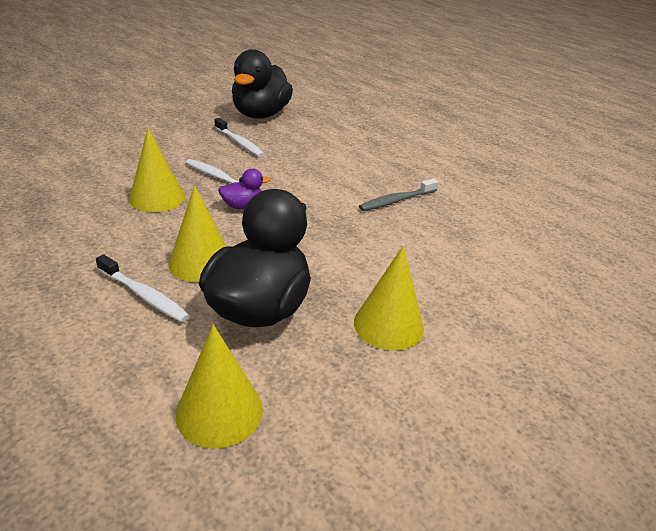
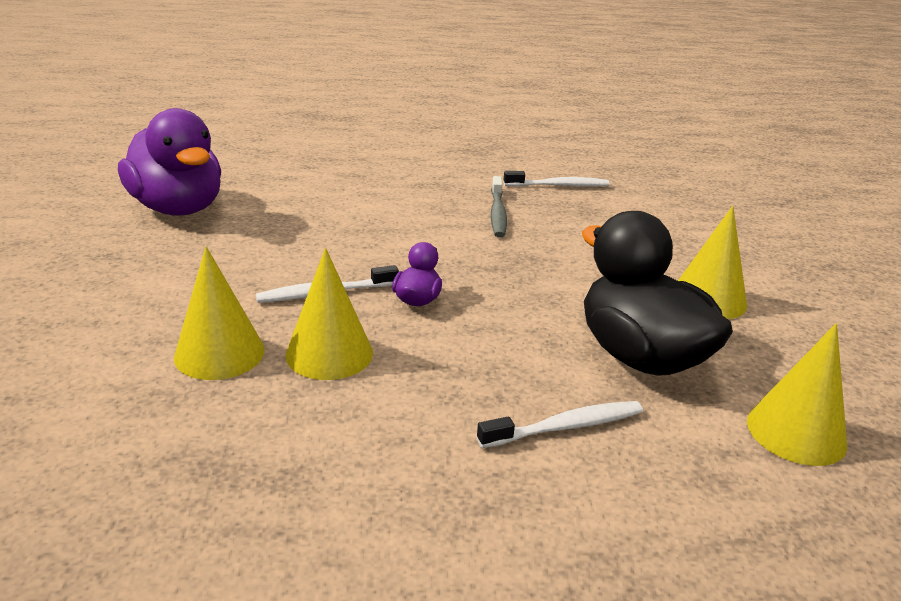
camera: 55 degrees left, 5 degrees down
yellow cone [168,186,227,282] -> yellow cone moved to [174,246,265,380]
white toothbrush [214,118,264,157] -> white toothbrush moved to [504,171,609,187]
black duck [232,49,293,119] -> purple duck [118,108,221,216]

